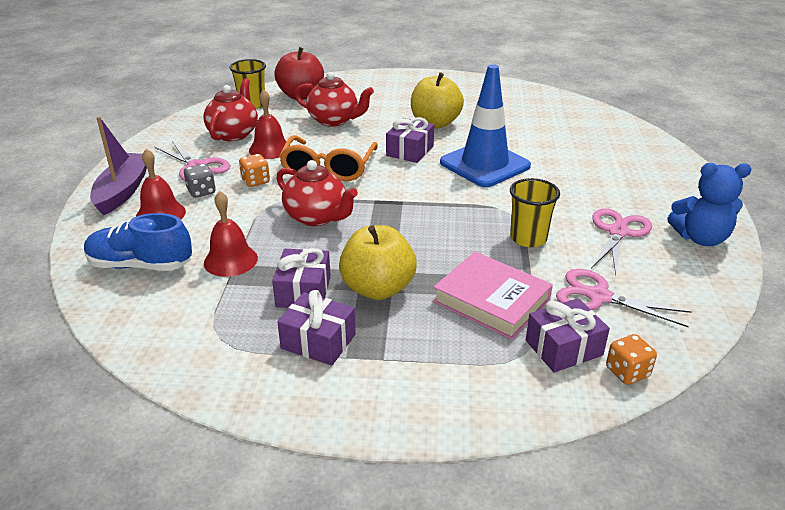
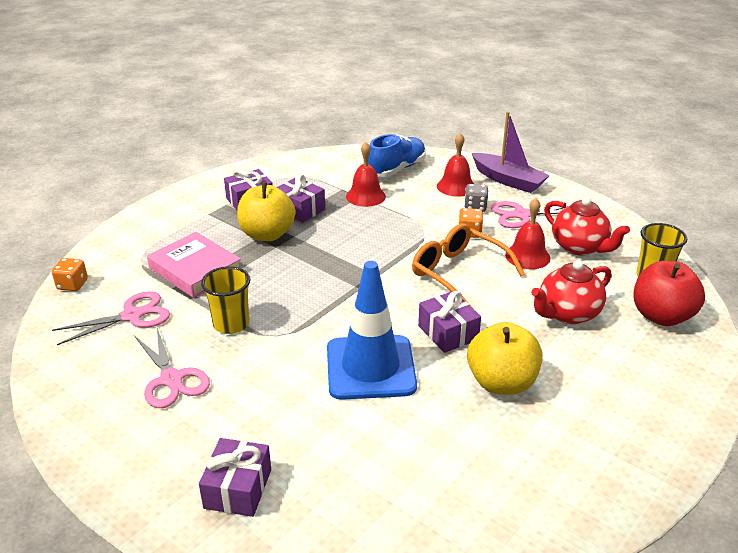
camera: 125 degrees right, 0 degrees up
red teapot [276,160,358,226] -> none
pink book [433,252,553,340] -> pink book turned 60 degrees clockwise [147,232,241,298]
purple gift [526,298,610,373] -> purple gift moved to [199,438,271,517]
blue teddy bear [667,163,752,246] -> none

